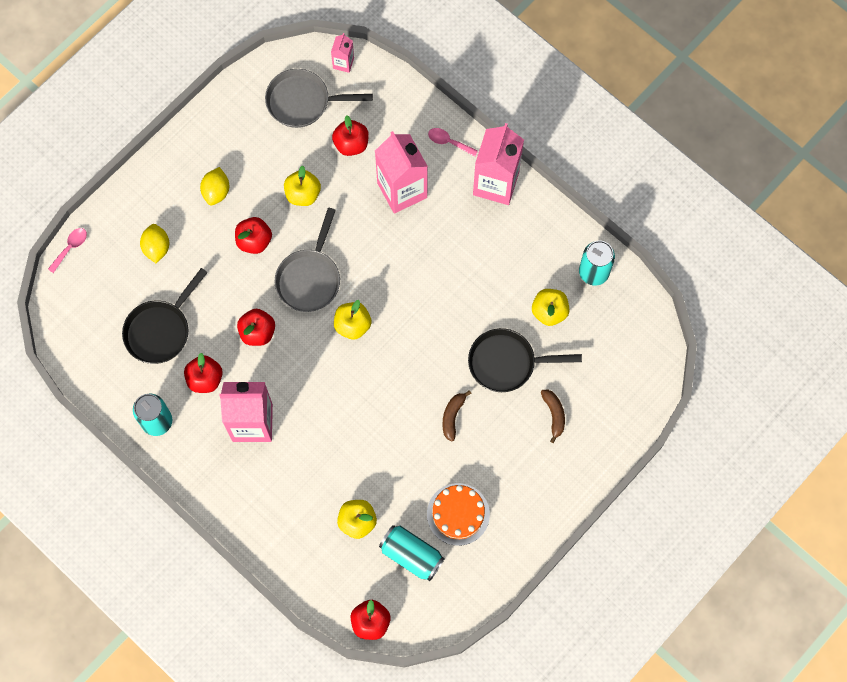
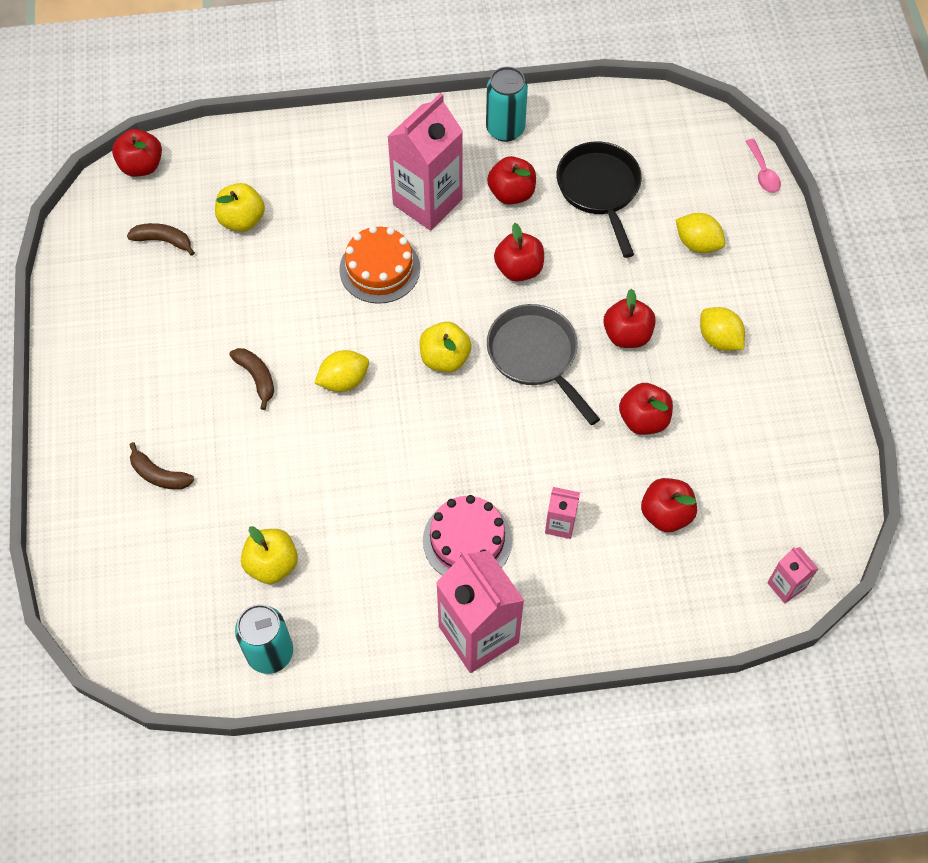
camera: 130 degrees right, 10 degrees down
grey pan [265,69,373,128] -> none
yellow apple [284,165,321,206] -> red apple [619,383,673,435]
pink carton [375,131,428,214] -> pink carton [545,487,580,539], size x0.47
turquoise can [379,525,445,581] -> brown banana [127,223,195,256]
orange cake [427,483,490,546] -> orange cake moved to [339,226,420,304]
pink spoon [428,128,478,157] -> none
black pan [468,328,582,392] -> none
none -> yellow lemon [315,350,369,392]
none -> pink cake [423,495,512,576]

